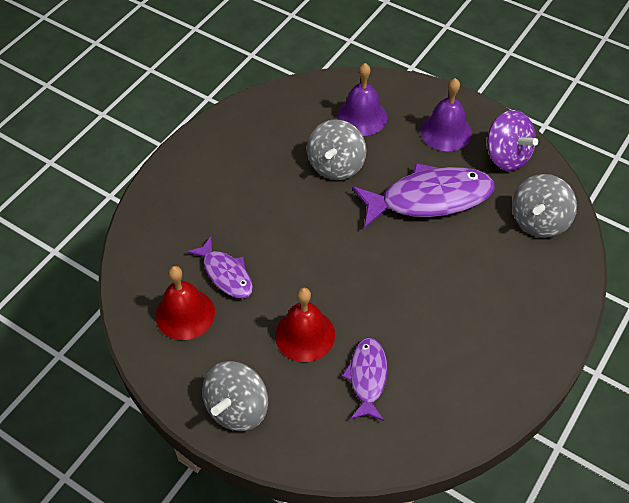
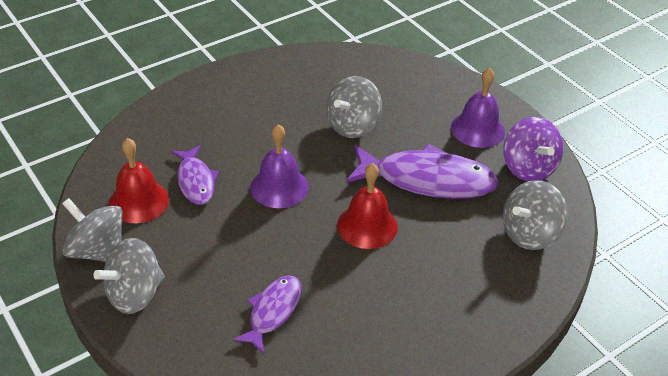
camera: 20 degrees right, 10 degrees down
red bell [275,288,335,362] -> red bell moved to [337,163,398,249]
purple bell [337,63,387,136] -> purple bell moved to [250,124,309,208]
none -> grey spinning top [62,198,123,262]

